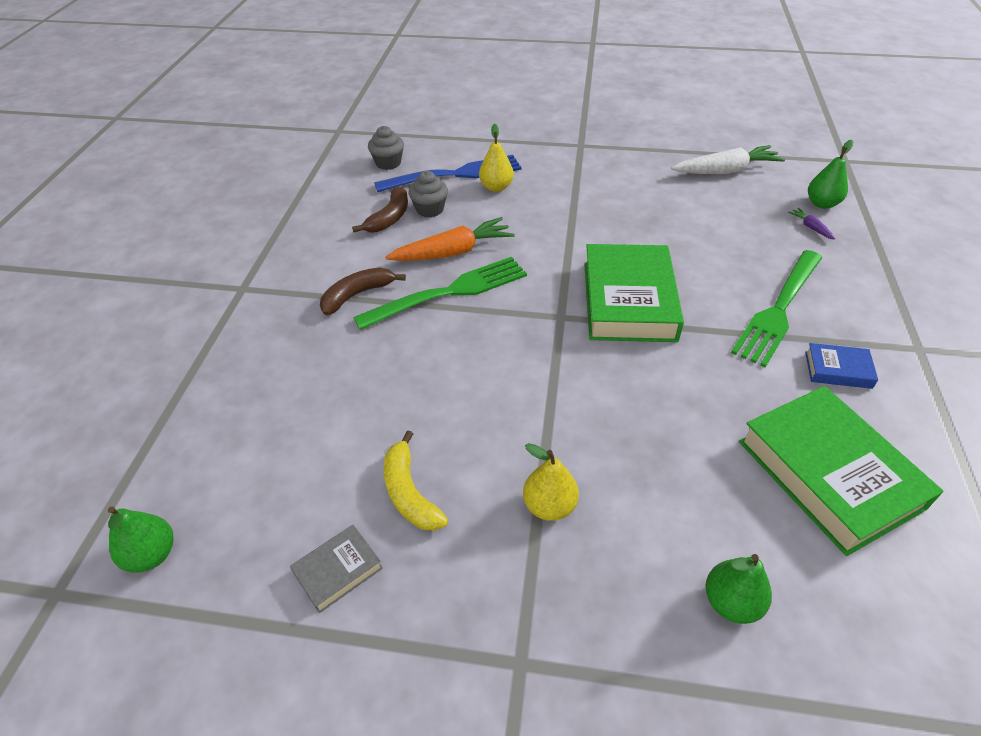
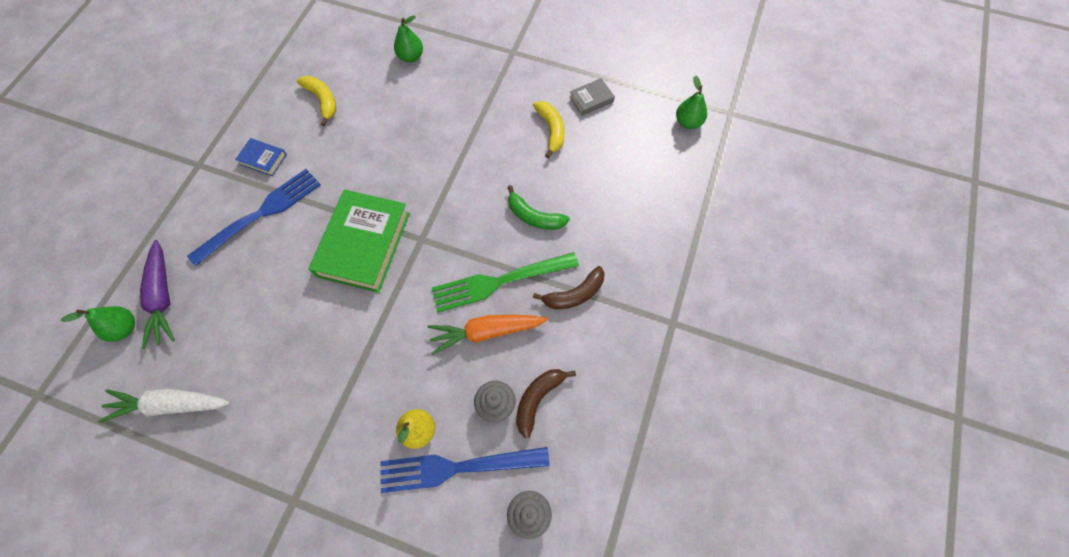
camera: 170 degrees left, 20 degrees up
yellow pear [523,443,579,521] -> none
green fork [731,250,823,367] -> blue fork [187,169,321,266]
green book [739,386,943,556] -> yellow banana [297,76,336,126]
purple carrot [788,208,835,240] -> purple carrot [140,240,175,349], size x2.27
none -> green banana [508,185,570,230]

